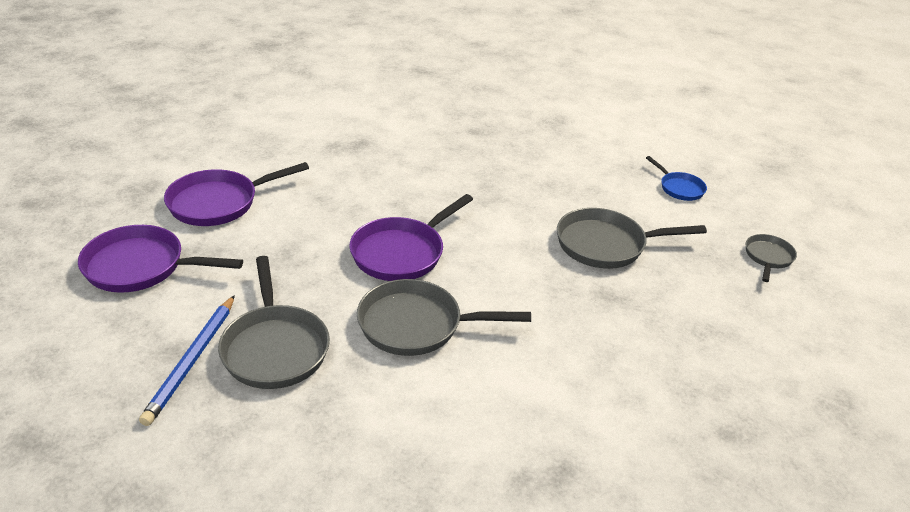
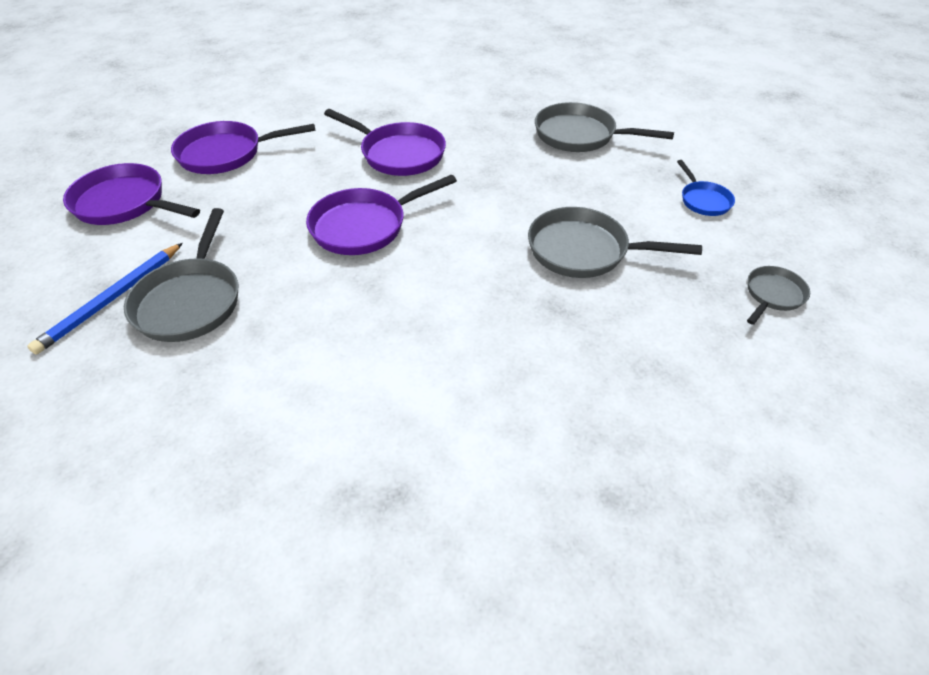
camera: 20 degrees right, 10 degrees up
grey pan [357,279,531,356] -> grey pan moved to [535,102,674,152]
none -> purple pan [324,109,446,176]

